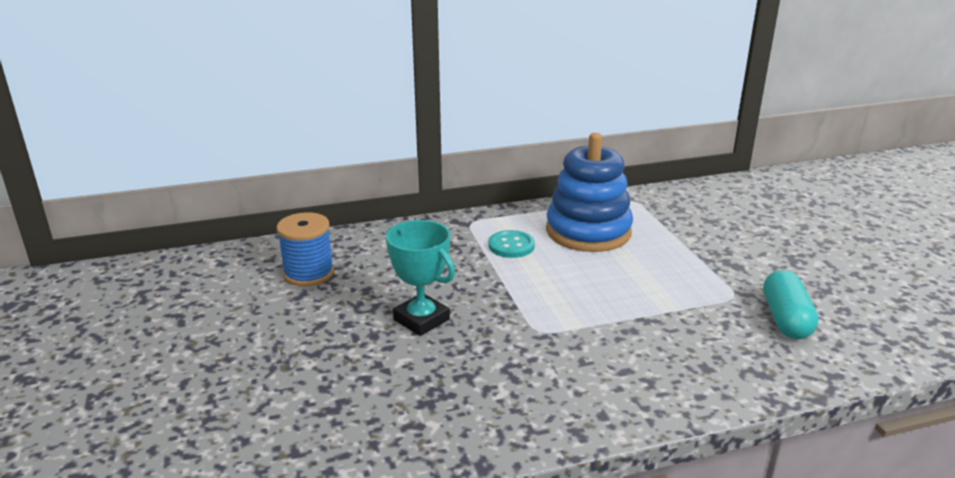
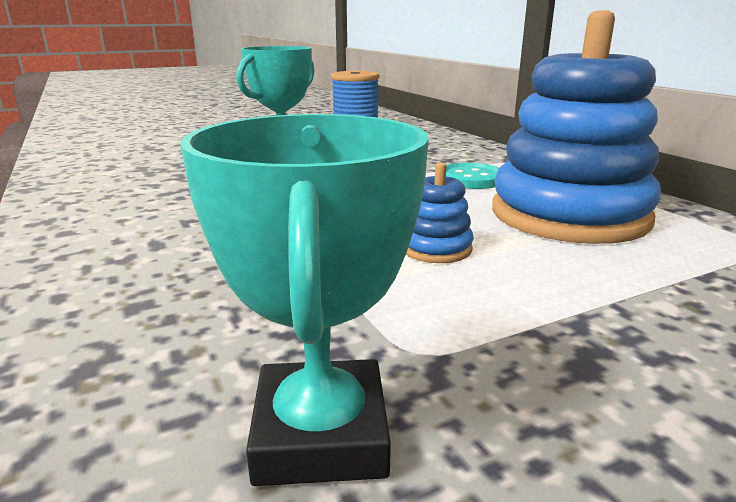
camera: 80 degrees right, 5 degrees down
turquoise capsule [763,270,819,339] -> turquoise trophy [180,114,429,486]
none -> blue stacking toy [406,162,473,263]

